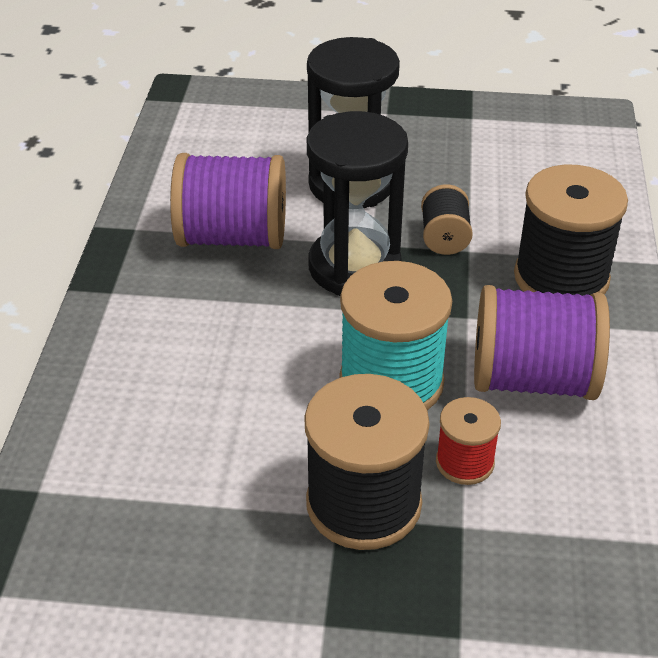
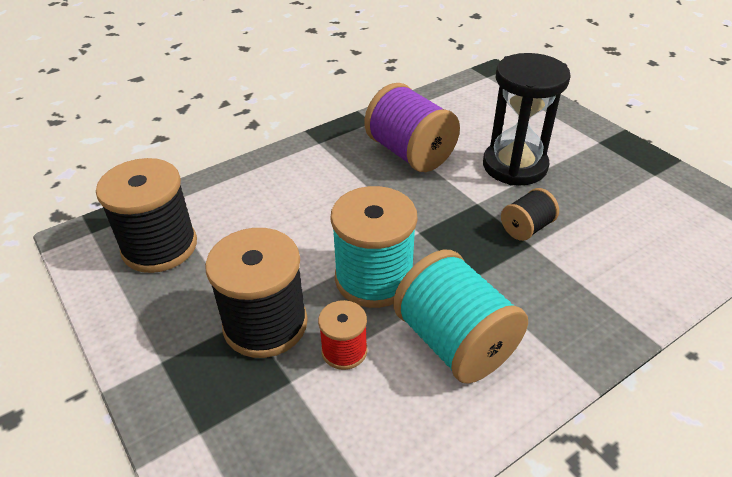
camera: 50 degrees right, 0 degrees up
black hourglass [307,111,408,296] -> none
purple spool [474,285,610,400] -> turquoise spool [393,250,528,384]
black spool [514,165,628,296] -> black spool moved to [96,158,197,273]

